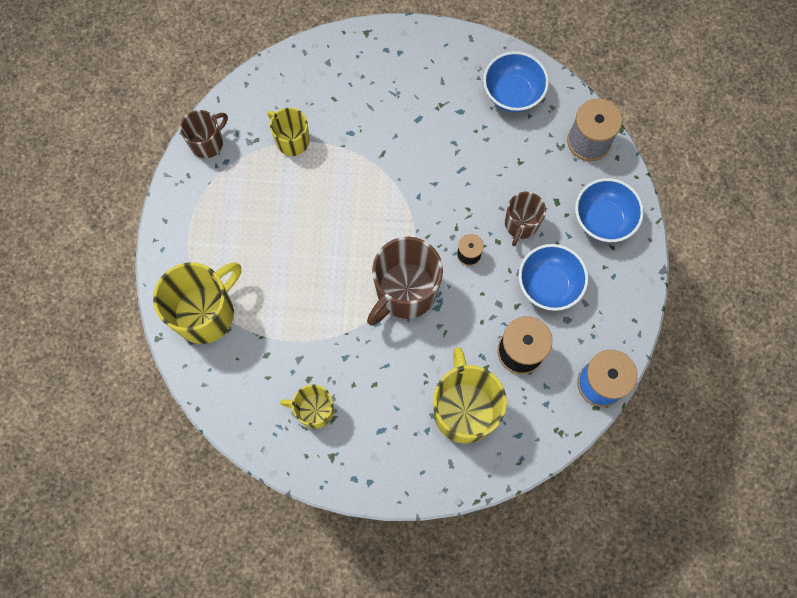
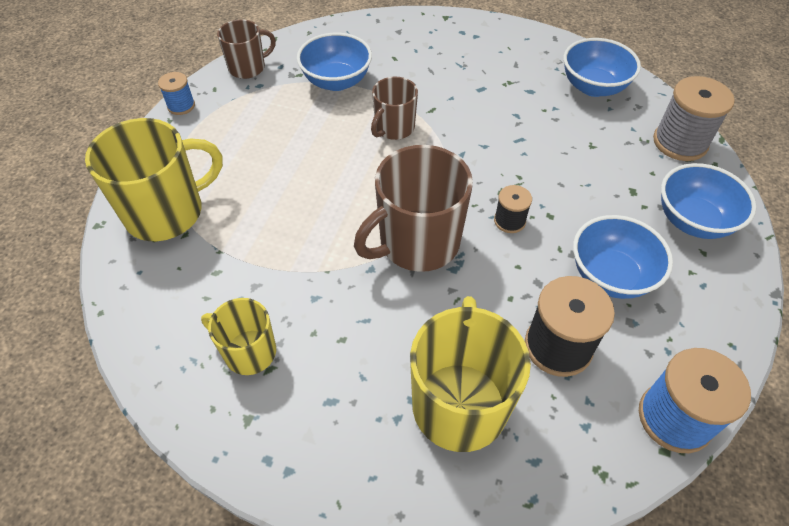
camera: 15 degrees right, 20 degrees down
yellow mug [268,108,309,156] -> blue bowl [297,33,372,91]
brown mug [505,192,546,246] -> brown mug moved to [371,77,418,140]
none -> blue spool [158,72,195,115]

